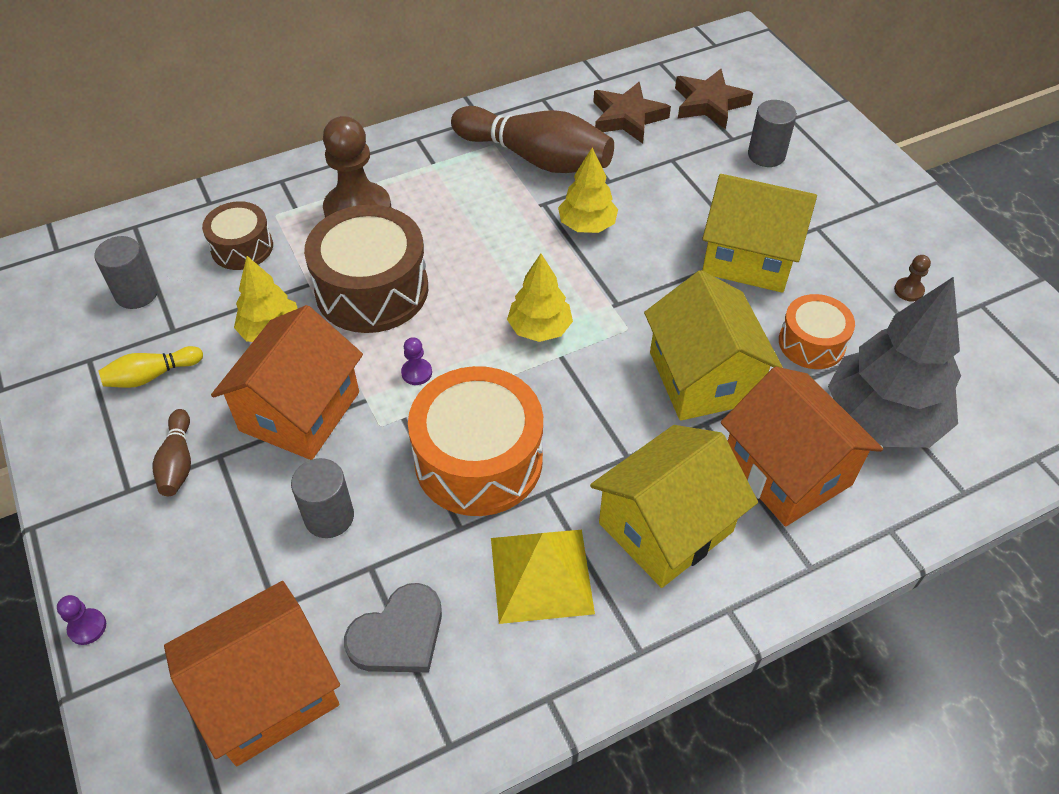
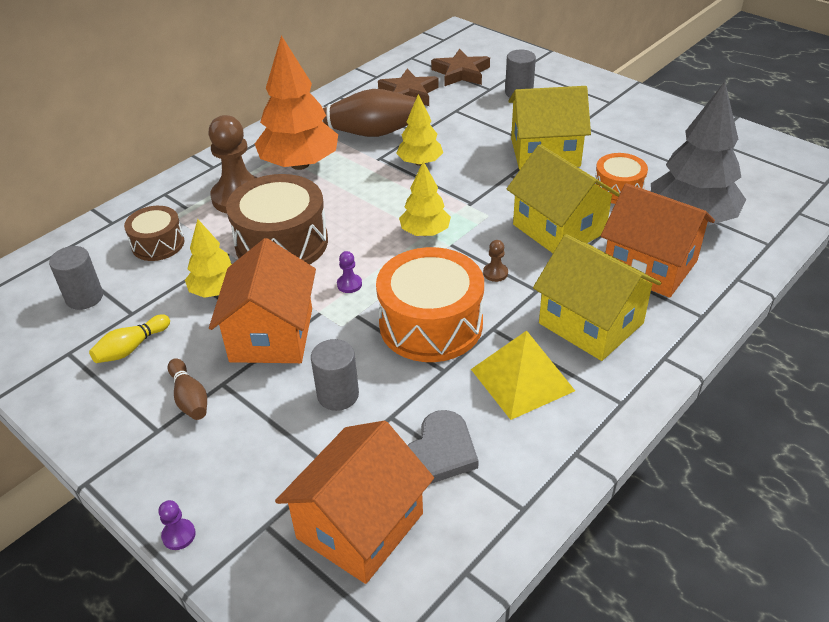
camera: 20 degrees left, 10 degrees down
yellow house [590,425,758,588] -> yellow house turned 75 degrees counterclockwise [533,234,661,361]
brown pawn [894,255,931,302] -> brown pawn moved to [483,240,508,282]
none -> orange tree [255,35,338,170]

